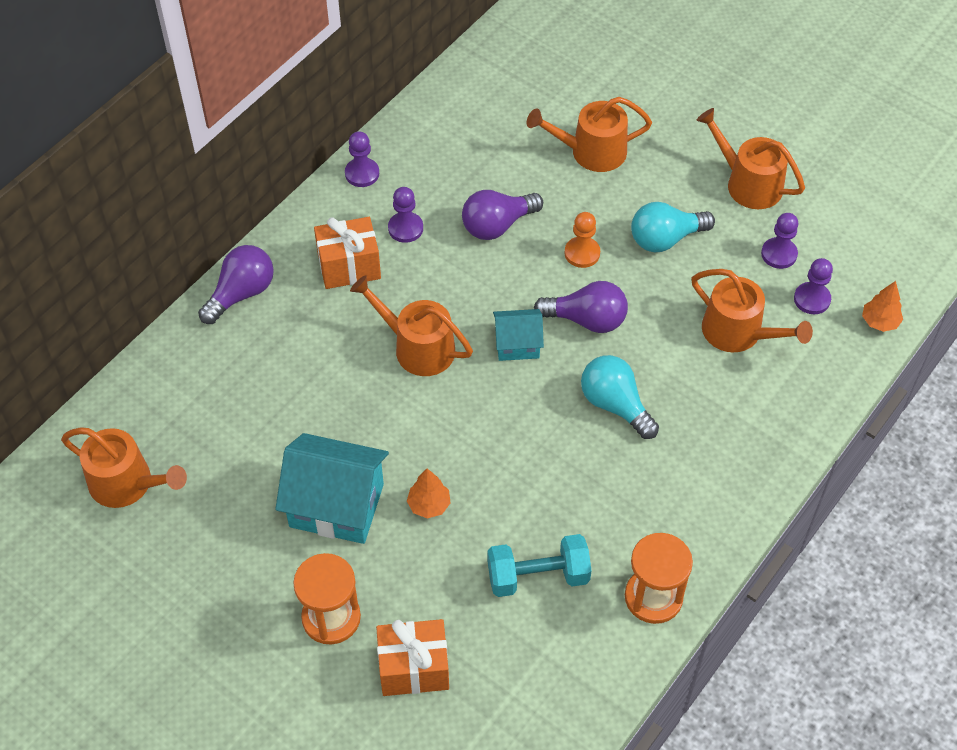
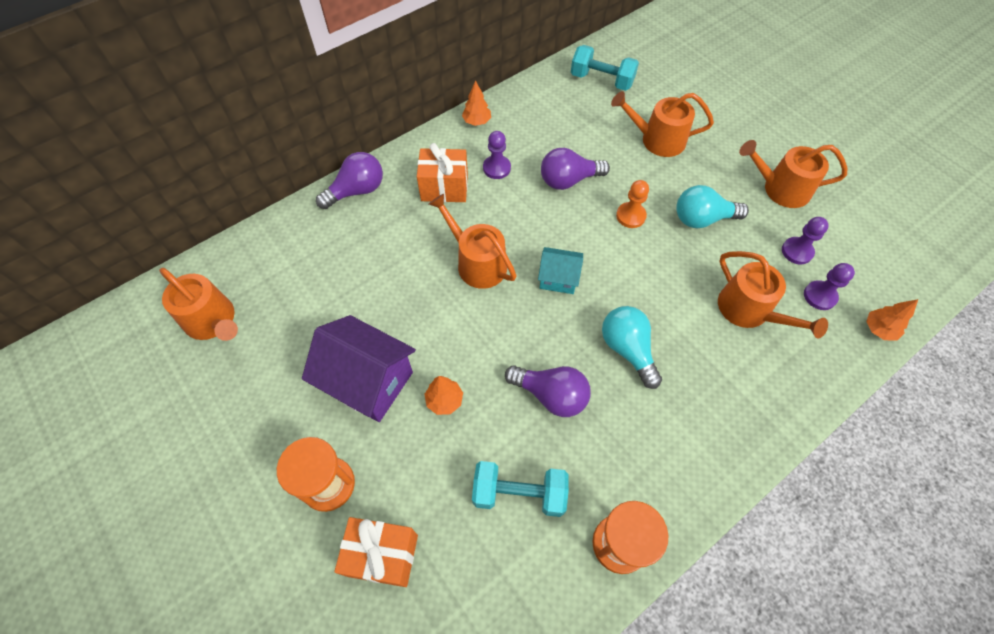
camera: 15 degrees right, 5 degrees up
turquoise house [275,433,389,544] -> purple house [302,315,416,422]
purple pawn [345,131,379,187] -> orange tree [462,81,491,126]
purple light bulb [534,281,628,333] -> purple light bulb moved to [505,365,591,417]
orange watering can [697,108,805,209] -> orange watering can turned 45 degrees counterclockwise [739,140,847,208]
none -> turquoise dumbbell [571,45,639,91]

